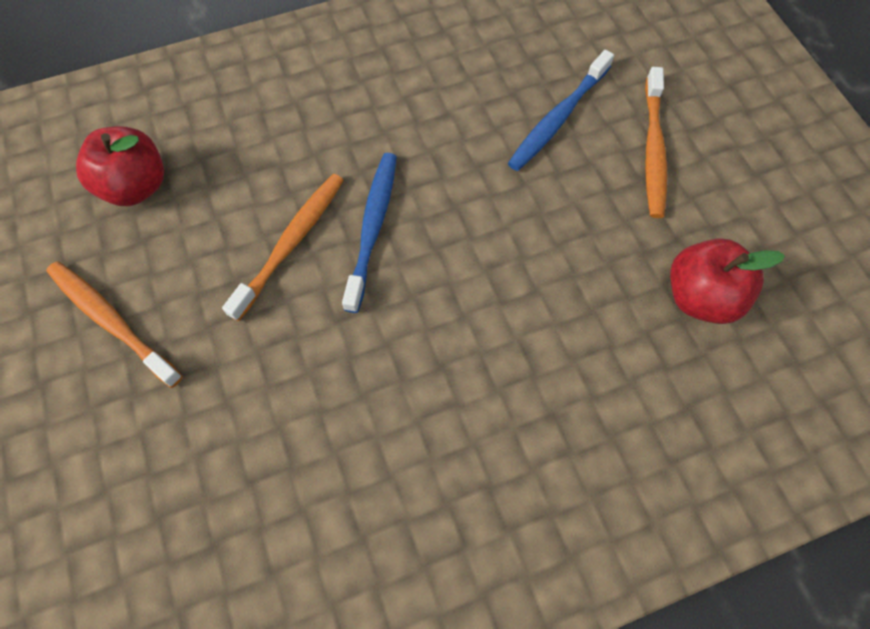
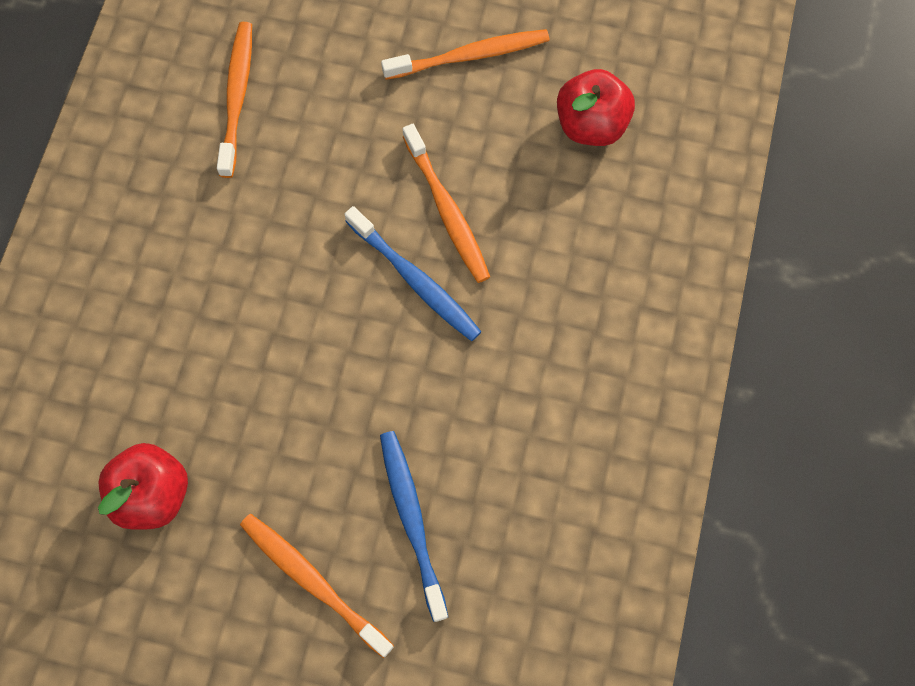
camera: 125 degrees right, 5 degrees up
none -> orange toothbrush [217,22,252,178]

